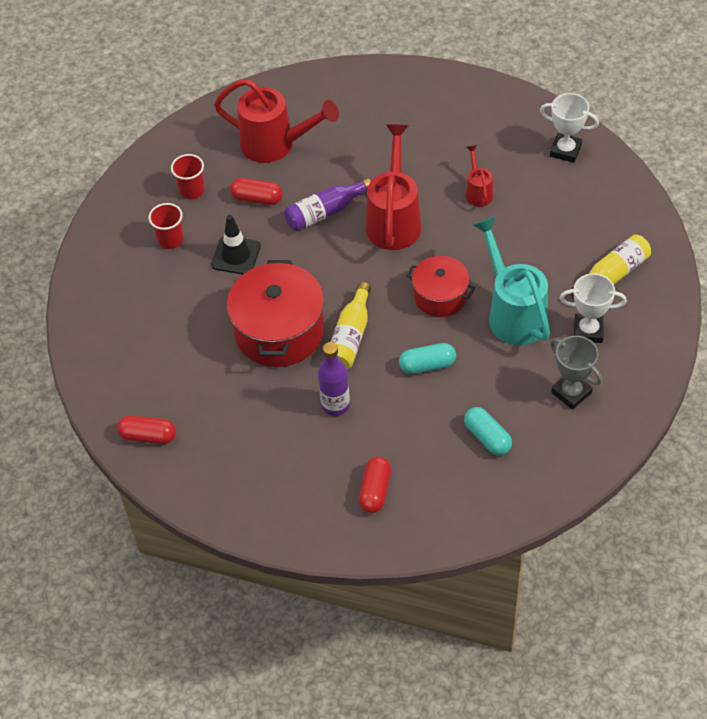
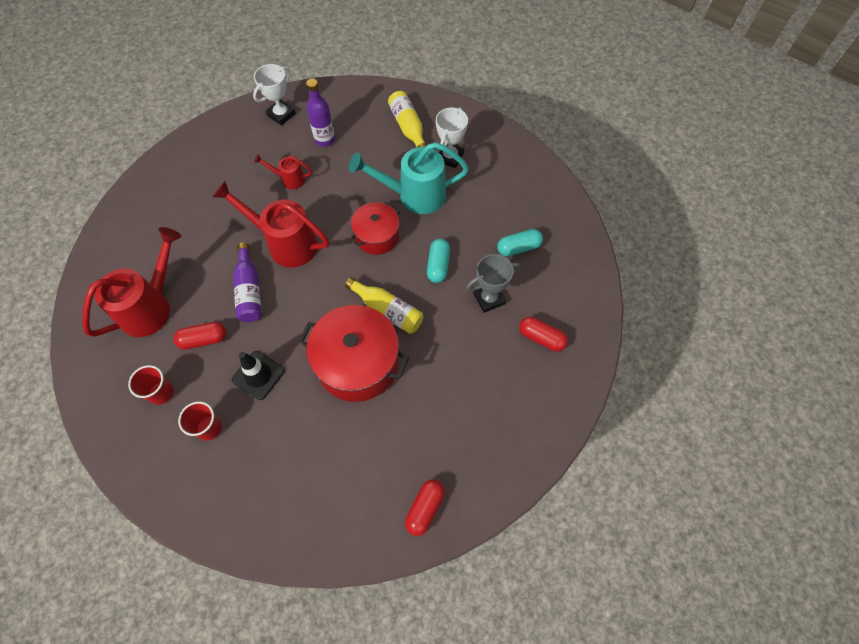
camera: 75 degrees left, 10 degrees up
red capsule [230,178,283,205] -> red capsule turned 45 degrees clockwise [173,322,226,350]
purple bottle [318,342,350,416] -> purple bottle moved to [306,79,335,147]
grey trophy [550,336,602,410] -> grey trophy moved to [467,254,520,313]

